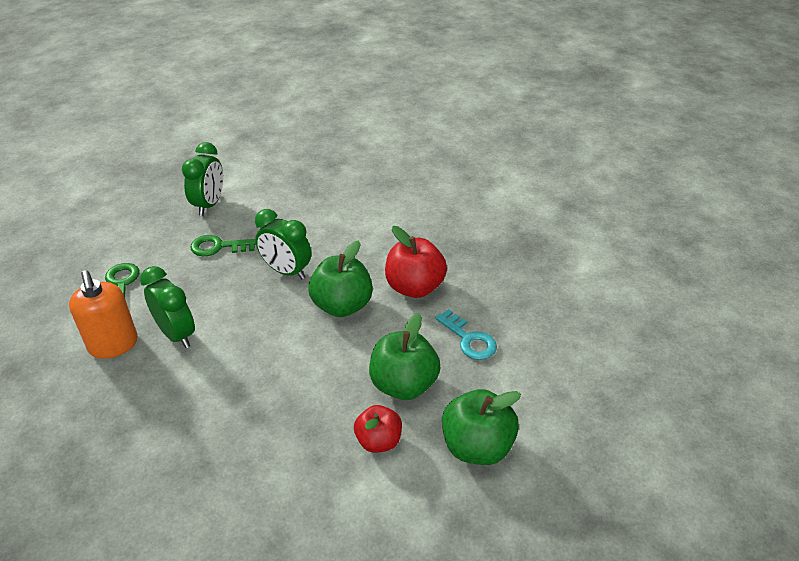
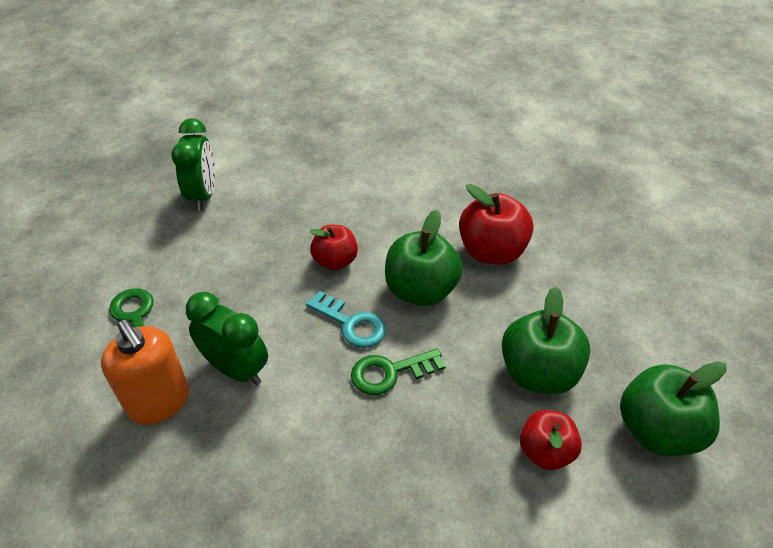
camera: 15 degrees left, 5 degrees up
green key [190,235,256,256] -> green key moved to [351,349,445,395]
green clock [255,209,311,279] -> red apple [309,225,358,270]
turquoise key [435,309,497,360] -> turquoise key moved to [306,291,386,348]

